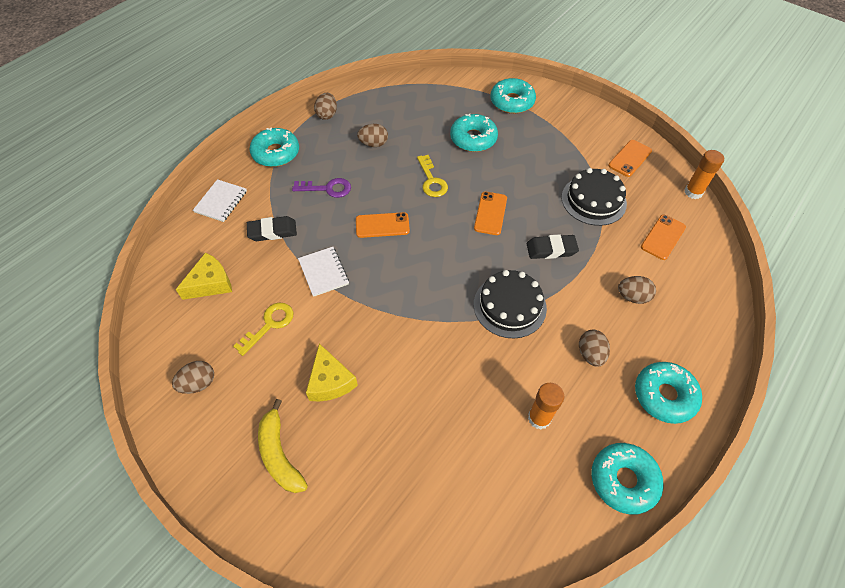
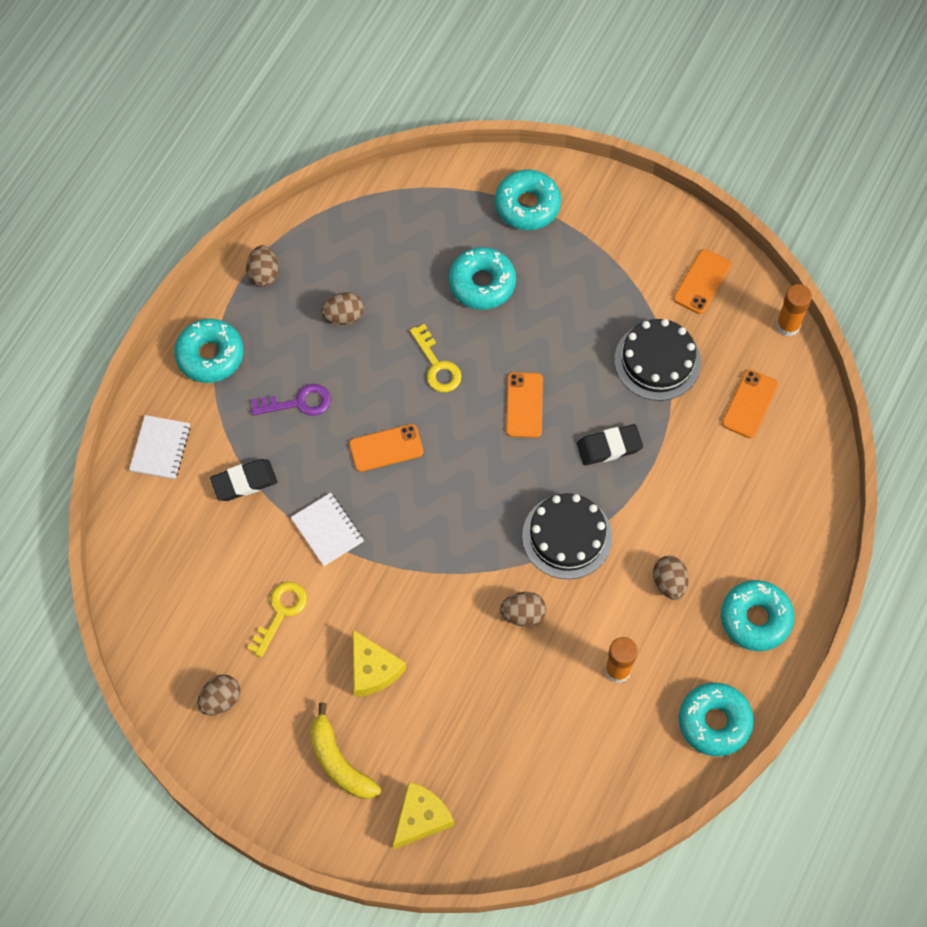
camera: 10 degrees left, 10 degrees up
yellow cheese [176,252,232,300] -> yellow cheese moved to [393,782,454,850]
brown egg [618,276,656,304] -> brown egg moved to [500,592,546,626]

